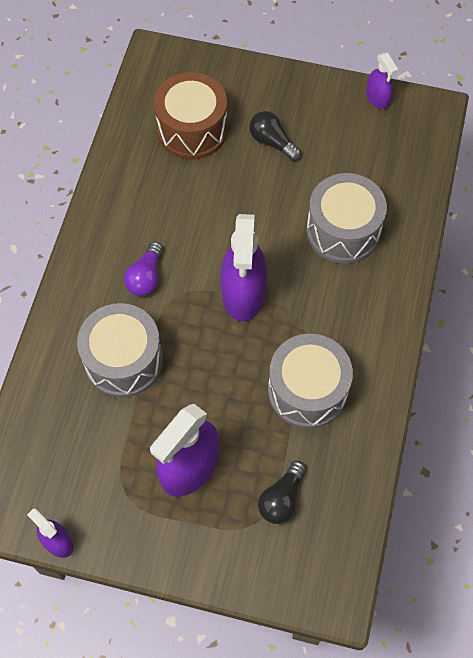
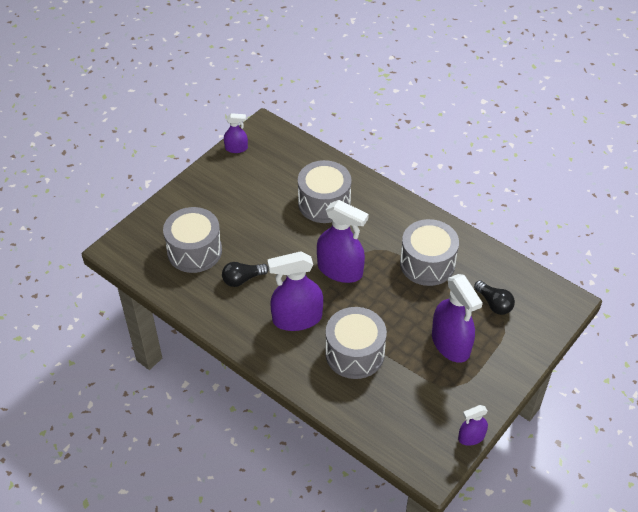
camera: 65 degrees left, 15 degrees down
purple light bulb [124,241,163,296] -> purple spray bottle [267,251,323,331]
brown drum [154,72,227,160] -> grey drum [163,207,222,273]
black light bulb [249,111,301,161] -> black light bulb moved to [222,262,269,287]

